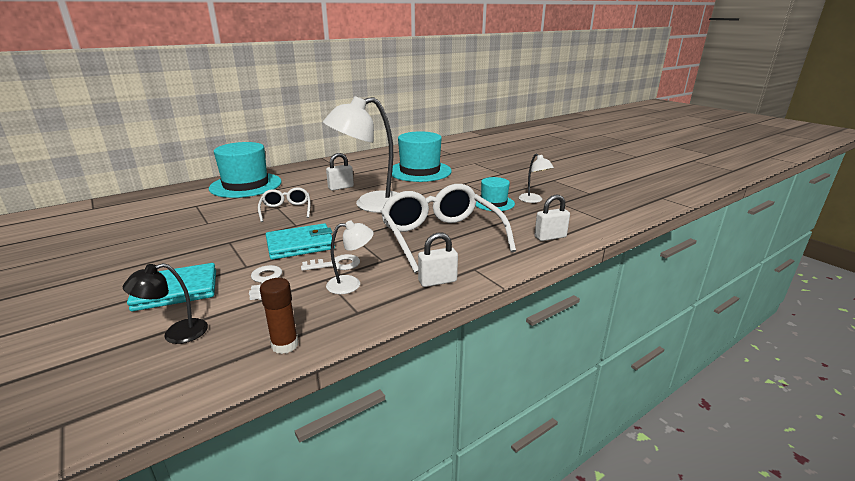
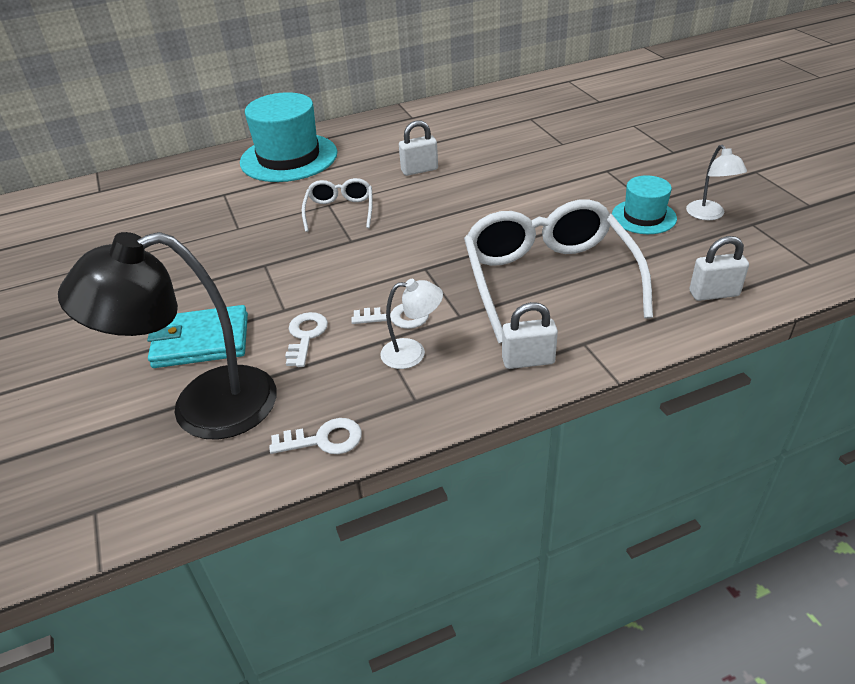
camera: 15 degrees right, 15 degrees up
black lamp [123,263,208,344] -> black lamp [58,232,277,440], size x2.16
brown glue stick [260,278,298,354] -> white key [269,418,362,454]
turquoise wallet [266,223,335,260] -> none
white lamp [323,96,398,213] -> none
turquoise hat [392,131,452,182] -> none

